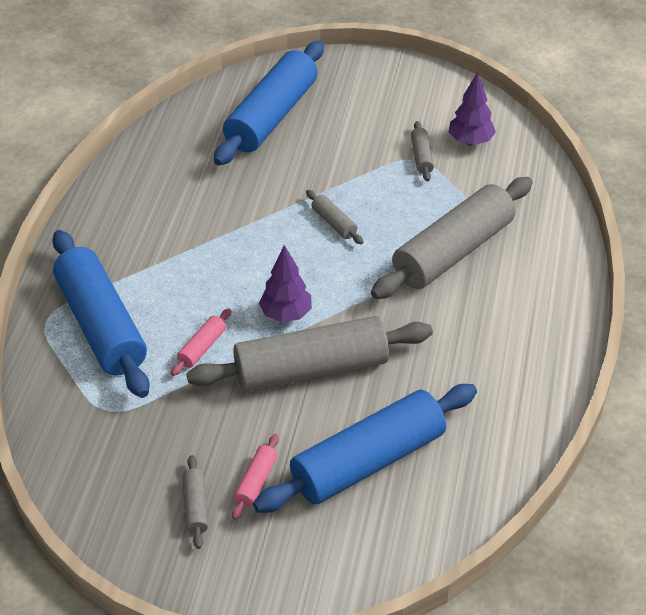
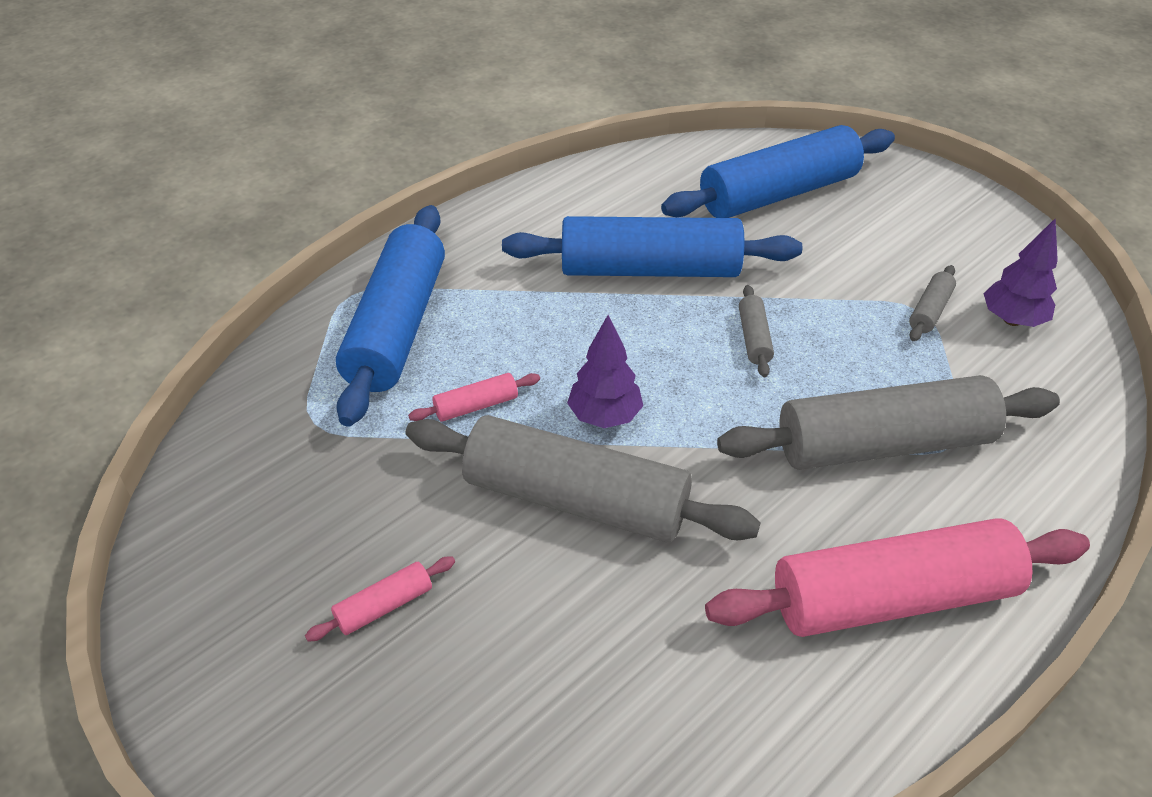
camera: 35 degrees right, 0 degrees up
grey rolling pin [183,455,208,549] -> none
blue rolling pin [253,384,477,513] -> blue rolling pin moved to [502,216,802,277]
none -> pink rolling pin [705,518,1090,637]

